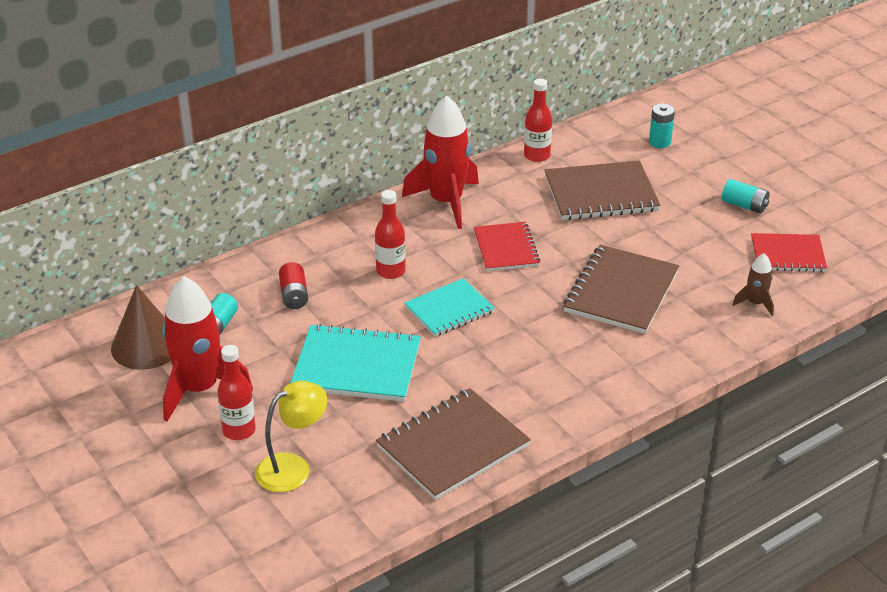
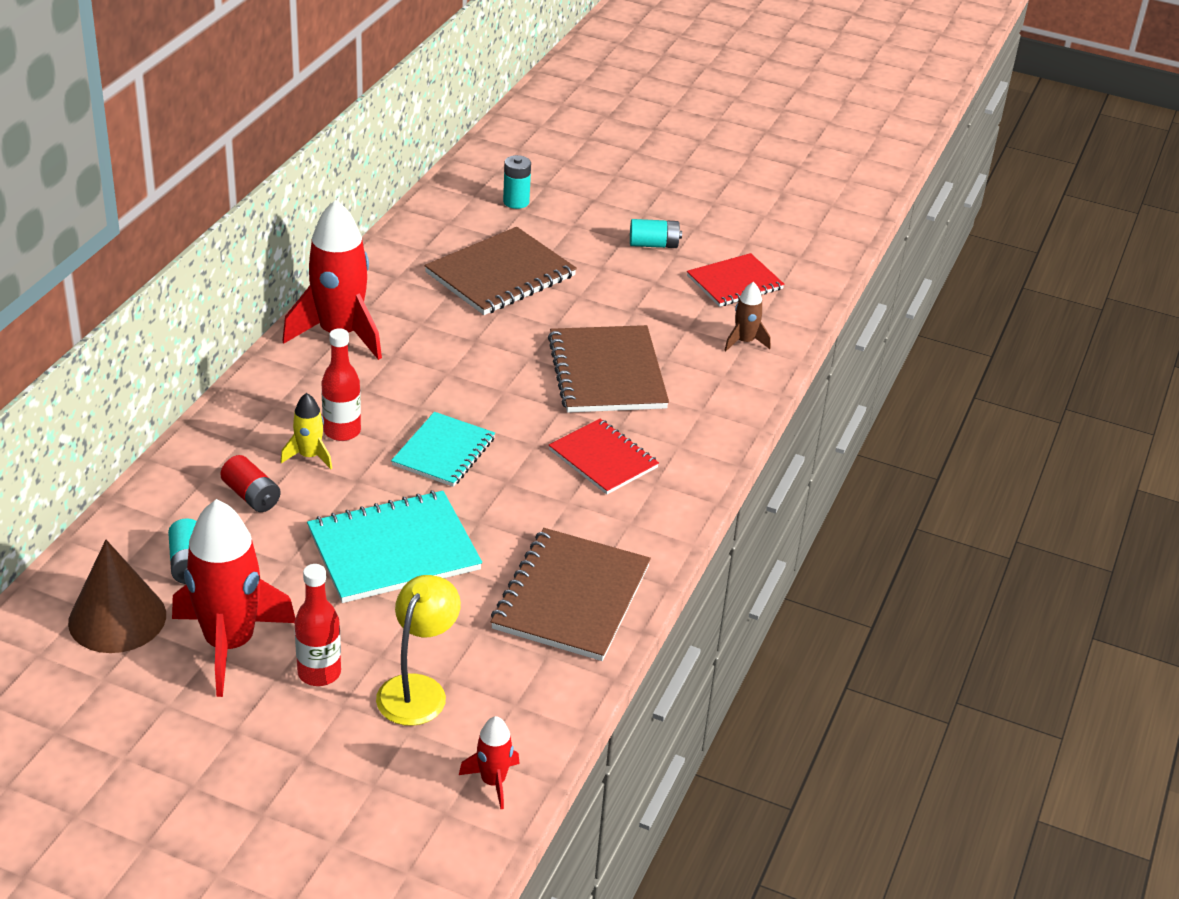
camera: 35 degrees left, 0 degrees up
red notebook [474,222,540,271] -> red notebook moved to [549,419,659,494]
red bottle [524,78,552,162] -> none
none -> yellow rocket [281,393,332,469]
none -> red rocket [459,716,520,809]

